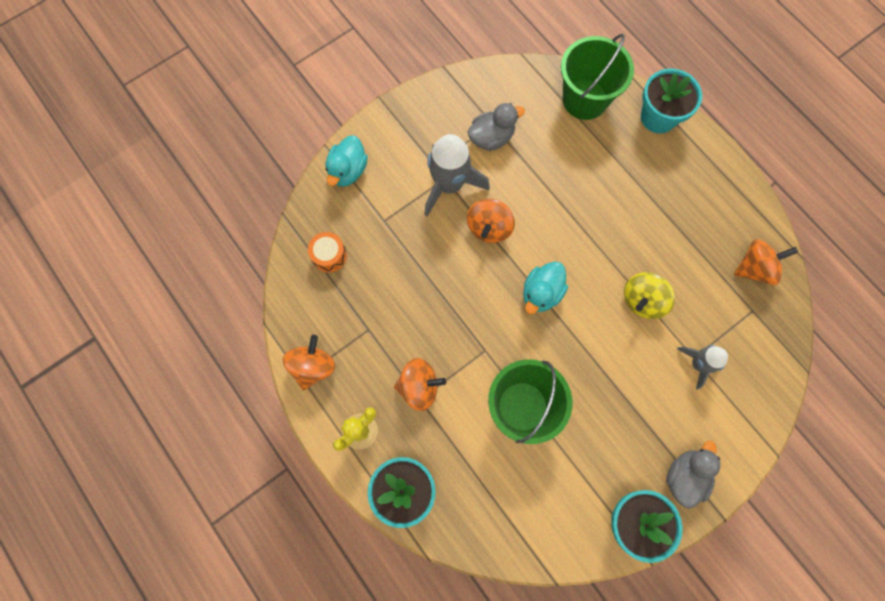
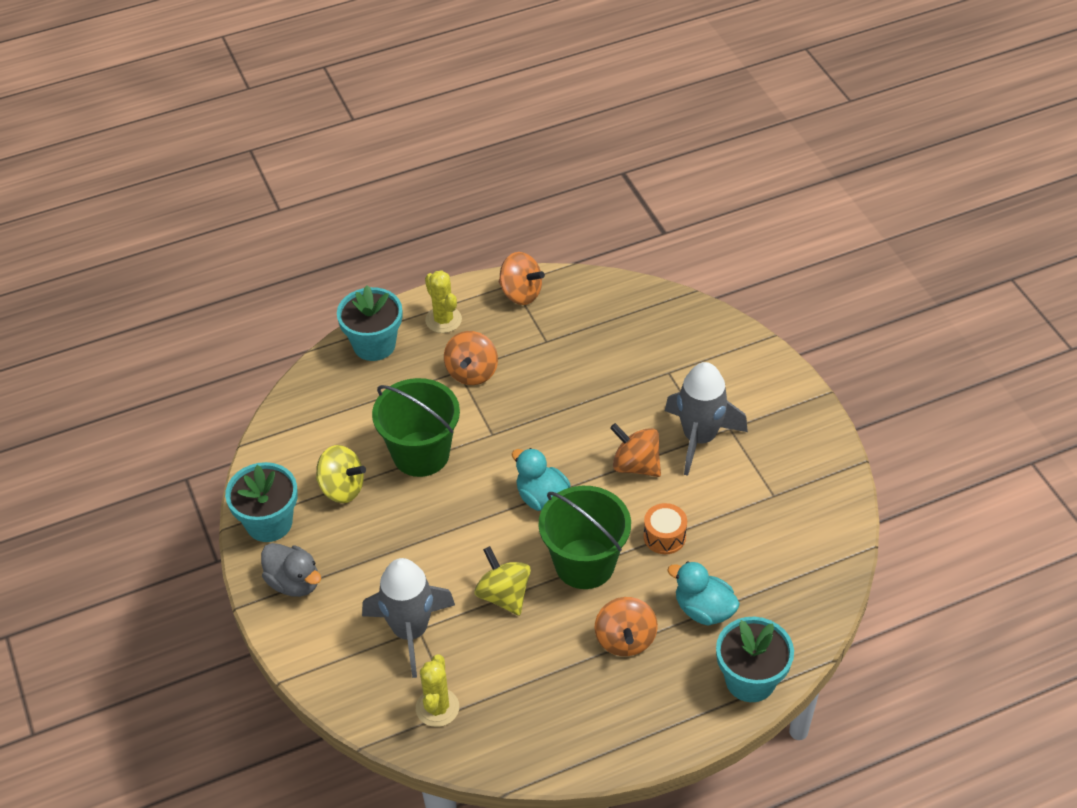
camera: 105 degrees right, 25 degrees down
orange drum [308,232,347,273] -> orange drum moved to [643,503,687,554]
turquoise duck [325,135,368,187] -> turquoise duck moved to [667,561,740,626]
grey duck [468,103,525,151] -> none
green bucket [561,34,634,120] -> green bucket moved to [539,486,631,589]
grey rocket [677,345,728,390] -> grey rocket [362,558,455,678], size x1.70
orange spinning top [734,239,798,285] -> orange spinning top moved to [595,597,658,656]
none -> yellow spinning top [316,445,366,503]
none -> yellow cactus [416,654,459,727]

